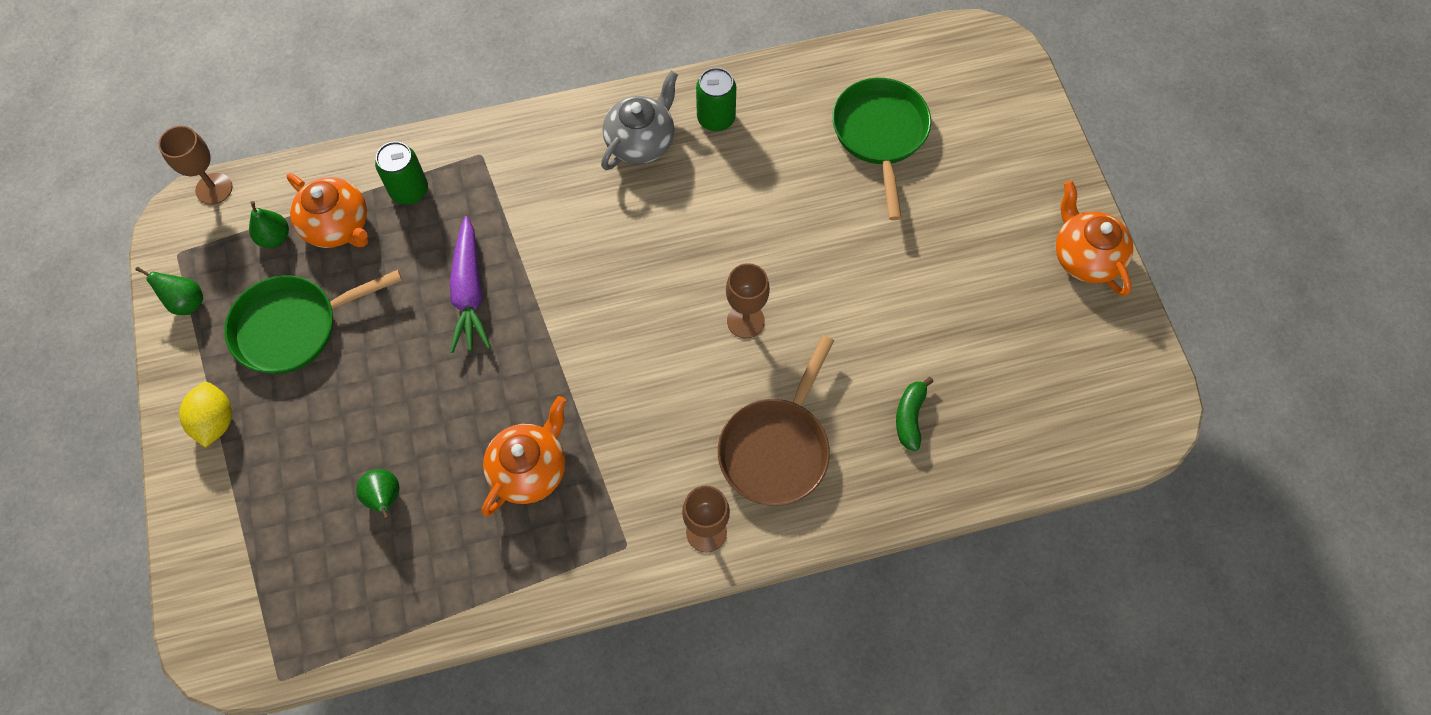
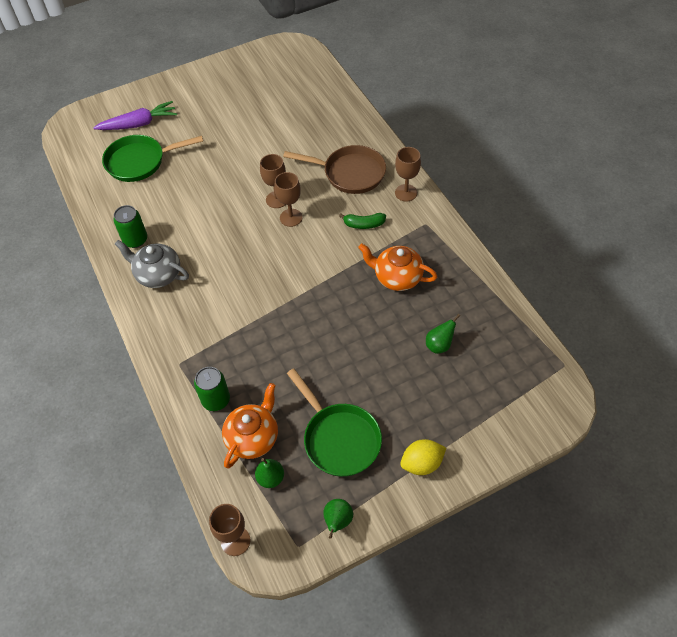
camera: 100 degrees left, 10 degrees down
purple carrot [450,216,491,353] -> purple carrot moved to [93,101,177,130]
green banana [896,377,934,451] -> green banana moved to [339,213,386,229]
orange teapot [1056,181,1133,296] -> none
none -> brown goblet [274,172,302,227]

